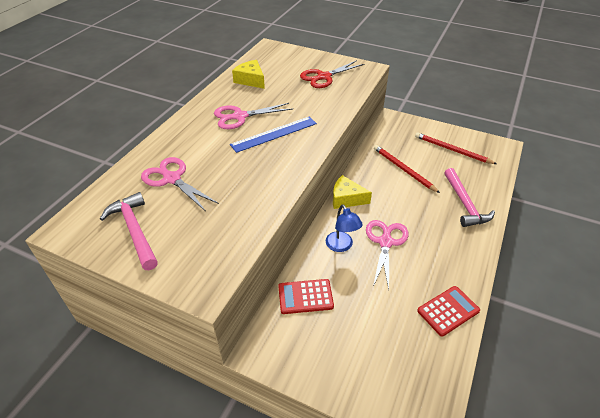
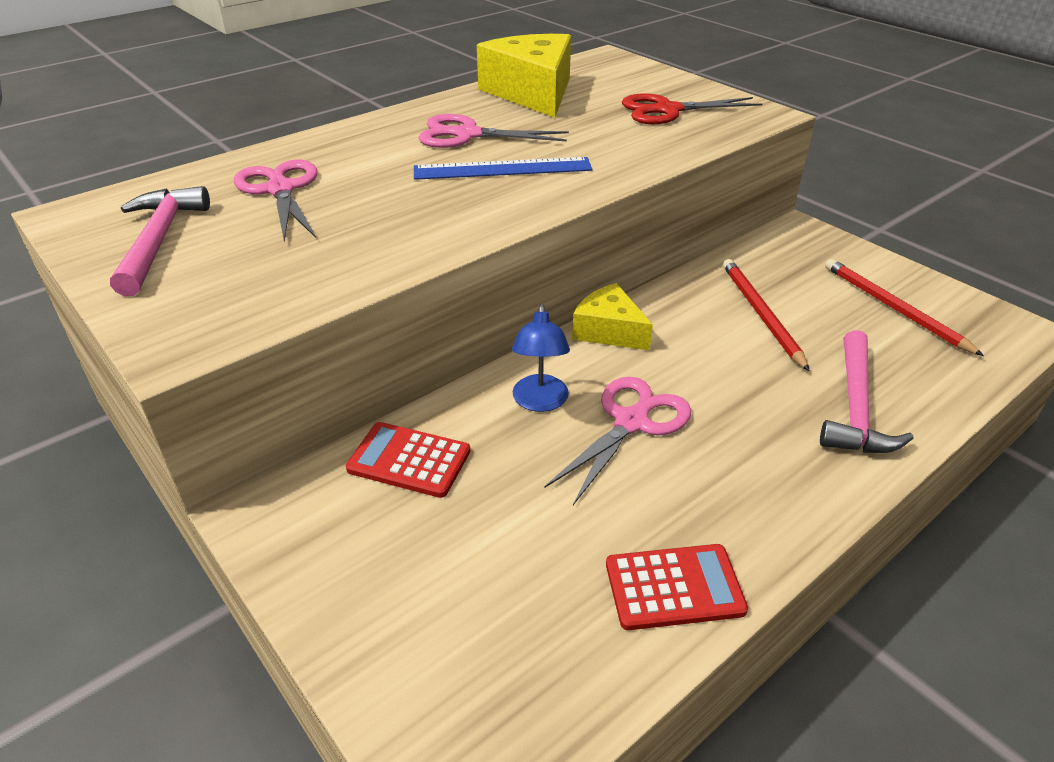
camera: 25 degrees right, 5 degrees down
yellow cheese [232,60,265,89] -> yellow cheese [477,34,571,118], size x1.70

